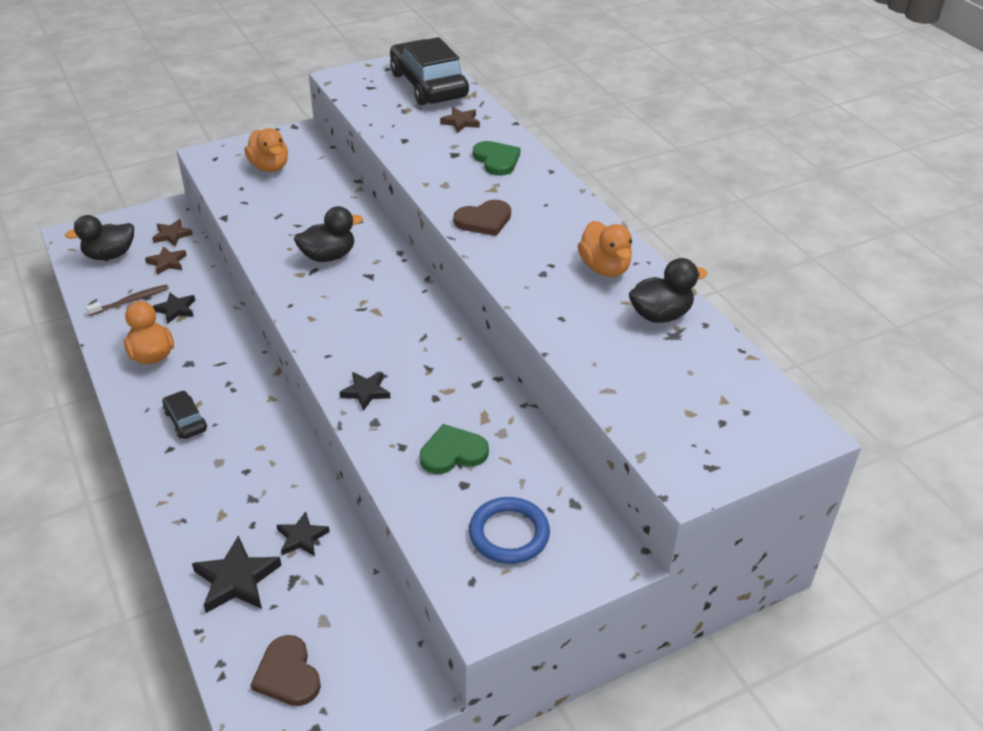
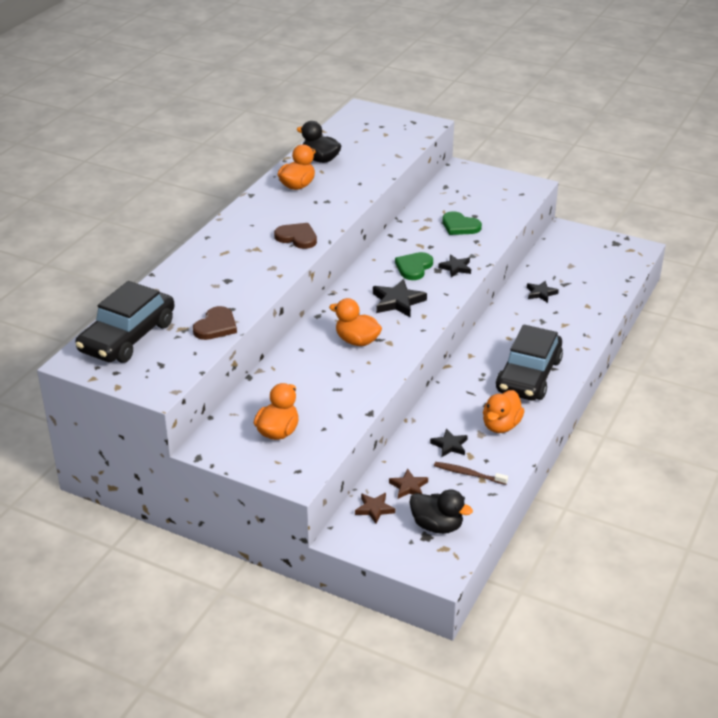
camera: 125 degrees left, 5 degrees down
black car [162,390,207,439] -> black car [496,325,563,400], size x2.18
black star [192,536,282,613] -> black star moved to [373,279,427,317]
brown heart [251,635,321,706] -> brown heart moved to [193,306,237,340]
black duck [294,206,363,262] -> orange duck [329,298,382,346]
brown star [440,107,480,133] -> none
blue ring [469,497,550,564] -> none
green heart [473,141,520,176] -> green heart moved to [395,252,433,280]

